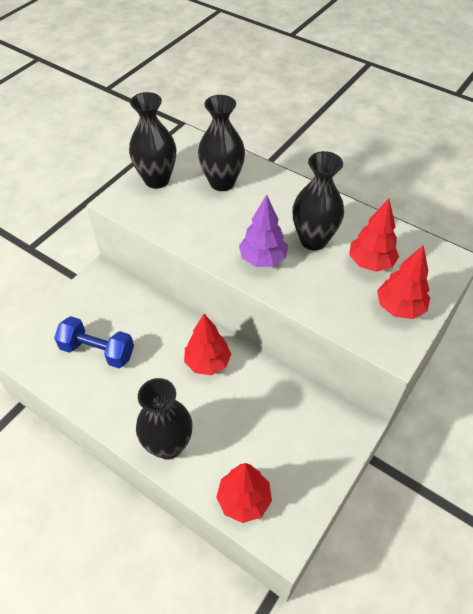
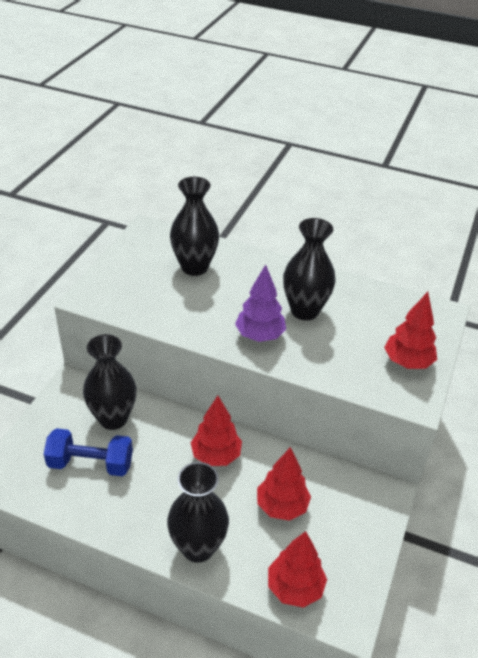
camera: 15 degrees left, 10 degrees down
black vase [129,92,176,189] -> black vase moved to [83,334,137,430]
red tree [349,199,399,272] -> red tree moved to [257,447,311,521]

